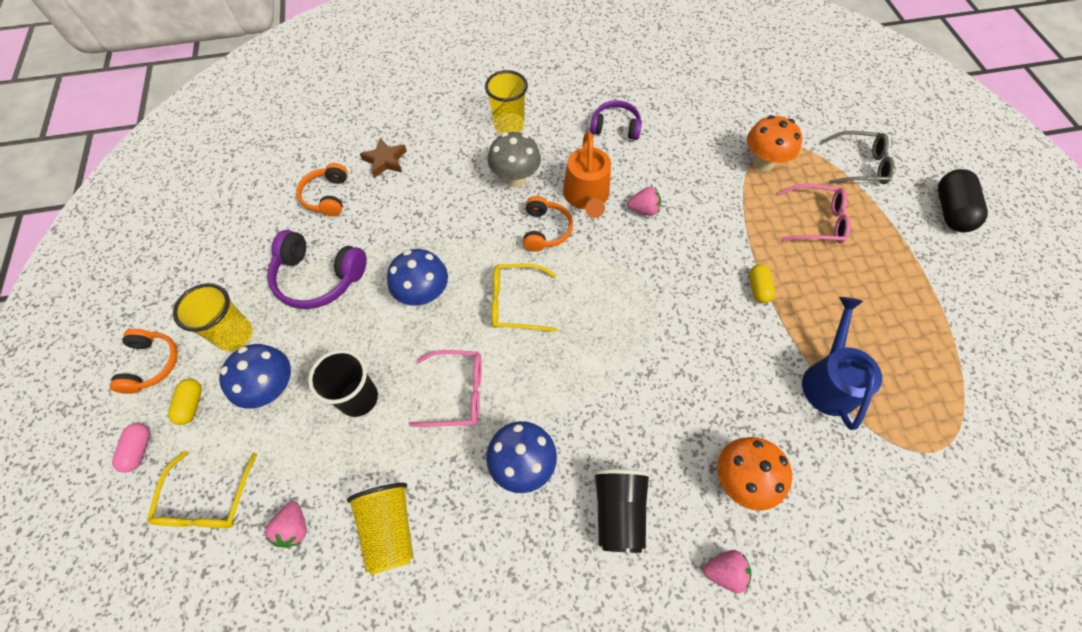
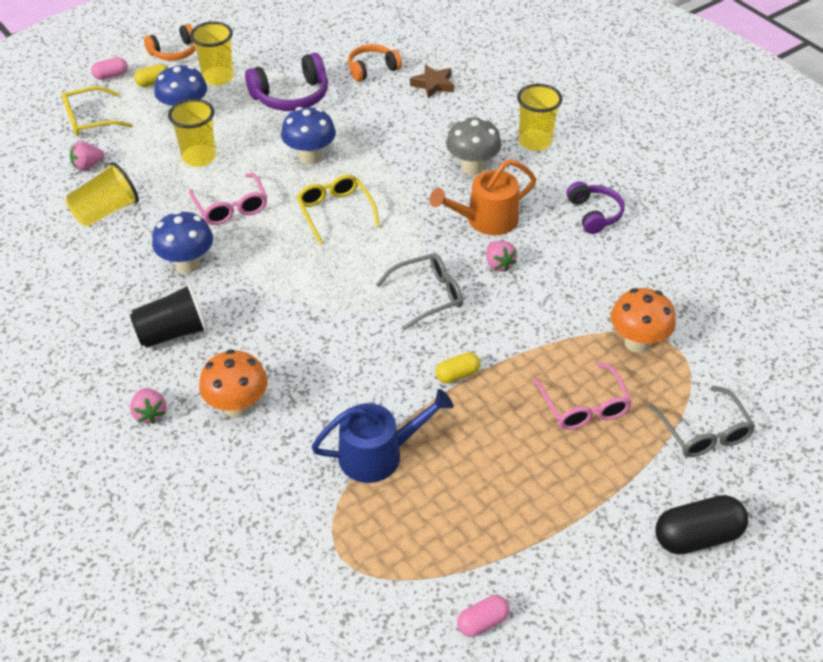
camera: 65 degrees right, 15 degrees down
purple headphones [267,230,367,309] -> purple headphones turned 105 degrees counterclockwise [245,53,328,111]
black cup [308,349,378,417] -> yellow cup [168,99,216,167]
orange headphones [523,196,573,252] -> none
none -> grey glasses [376,253,463,331]
none -> pink capsule [457,595,510,637]

